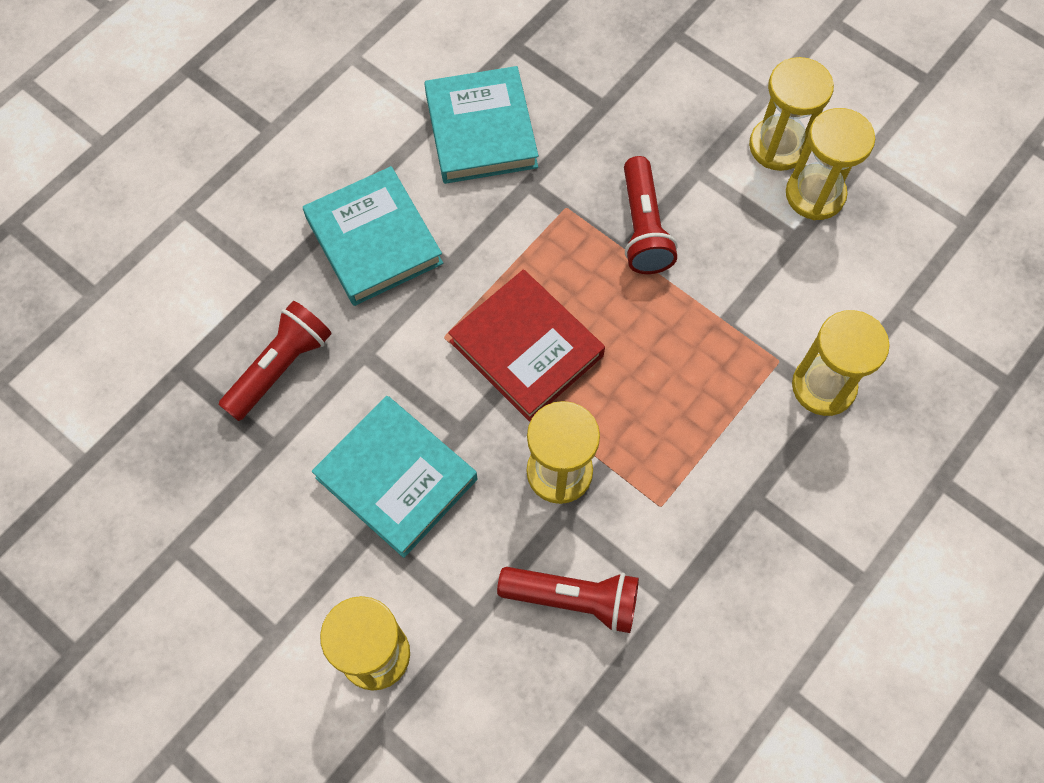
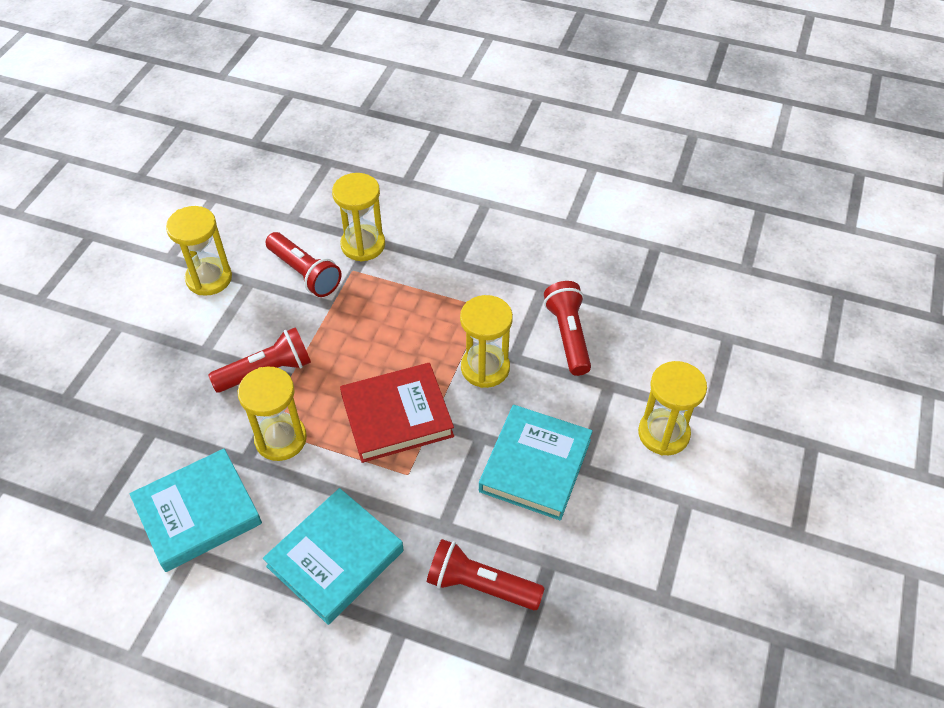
camera: 110 degrees left, 15 degrees down
red book [448,270,605,421] -> red book turned 45 degrees clockwise [340,363,454,463]
yellow hourglass [749,57,834,171] -> yellow hourglass moved to [238,367,307,461]
none -> red flashlight [266,232,342,297]

